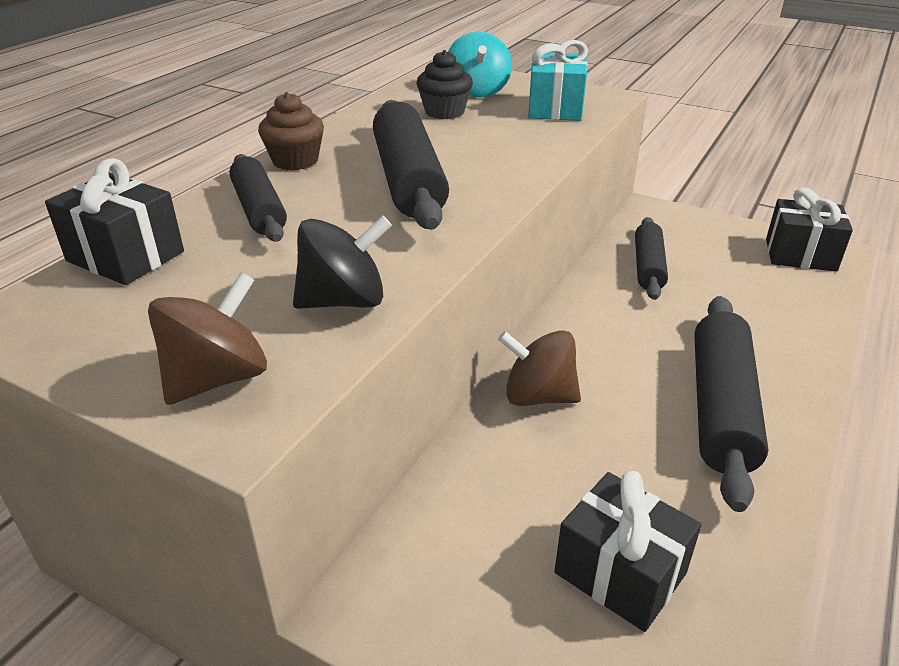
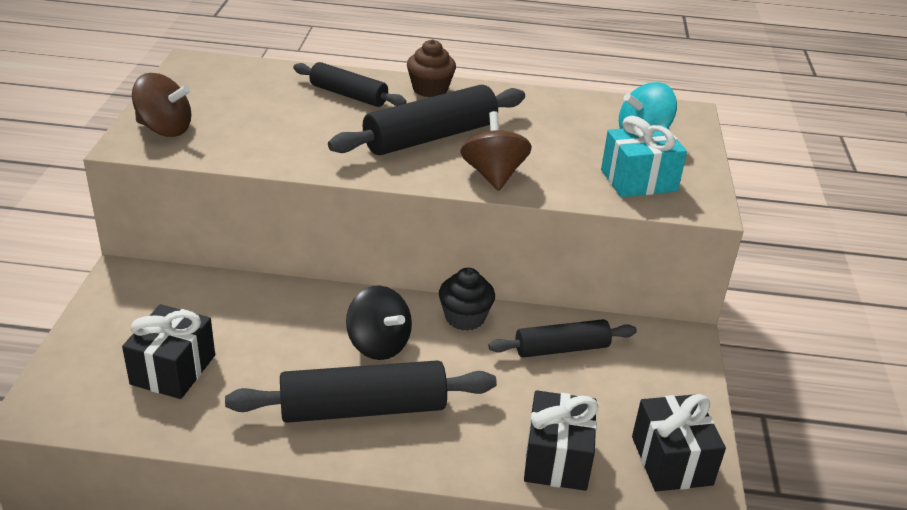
camera: 65 degrees right, 0 degrees up
black gift [45,158,184,285] -> black gift moved to [524,390,599,491]
black rolling pin [229,154,287,242] -> black rolling pin turned 75 degrees clockwise [293,62,407,107]
black spinning top [293,215,392,309] -> black spinning top moved to [346,285,412,360]
black cupcake [417,50,473,119] -> black cupcake moved to [439,268,495,331]
brown spinning top [498,330,581,406] -> brown spinning top moved to [461,111,532,191]

